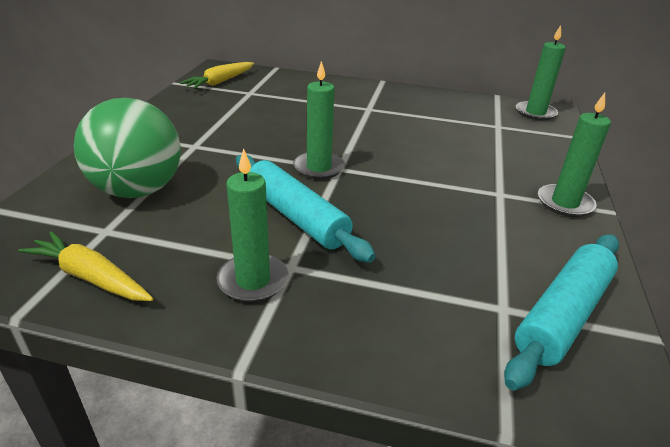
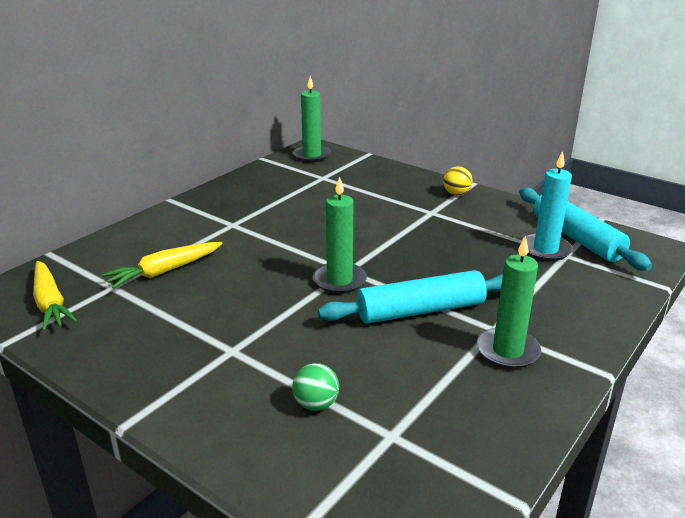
camera: 65 degrees left, 5 degrees down
yellow carrot [18,231,154,301] -> yellow carrot moved to [102,242,223,289]
green ball [74,98,181,198] -> green ball [292,363,339,411], size x0.40
green candle [538,93,611,217] -> yellow ball [443,166,473,196]
none -> turquoise candle [521,151,573,261]

